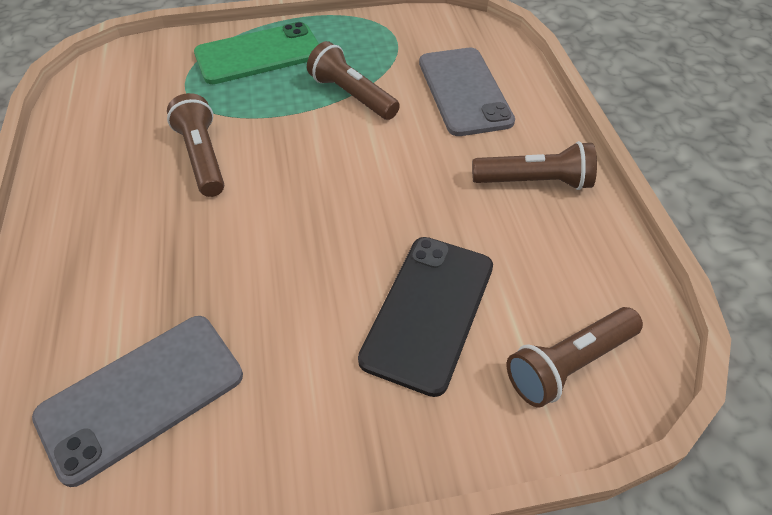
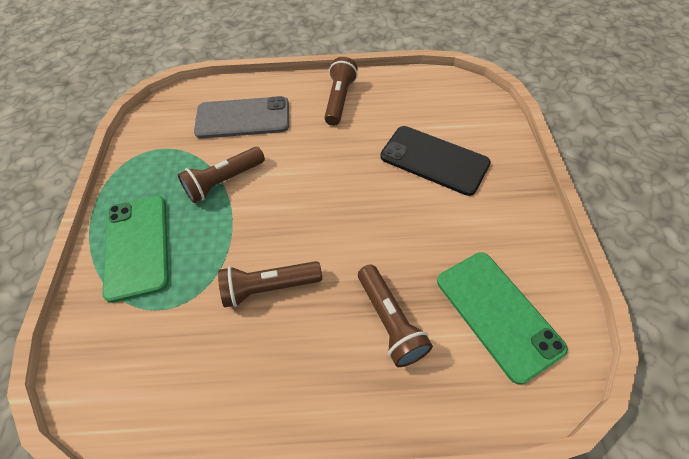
camera: 80 degrees left, 5 degrees up
grey phone [32,316,243,487] -> green phone [437,252,568,385]
brown flashlight [507,307,643,408] -> brown flashlight moved to [358,265,433,367]

